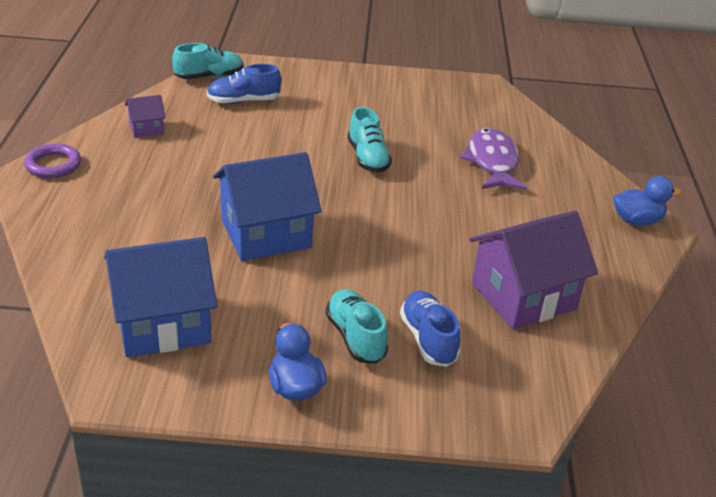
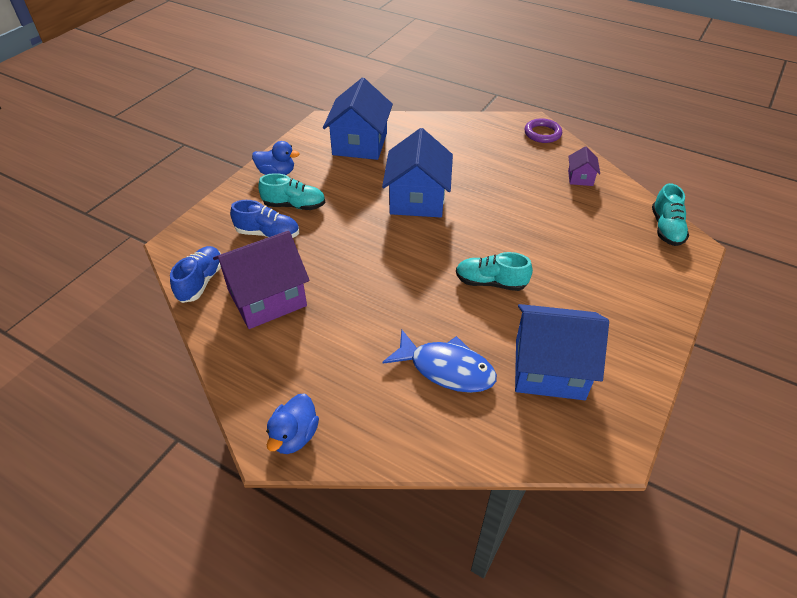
camera: 120 degrees right, 10 degrees up
blue shoe [207,64,281,104] -> blue shoe moved to [170,246,221,303]
purple fish [460,128,527,190] -> blue fish [383,330,497,393]
purple house [469,211,598,330] -> purple house turned 60 degrees clockwise [213,231,310,329]
none -> blue house [515,304,609,400]

